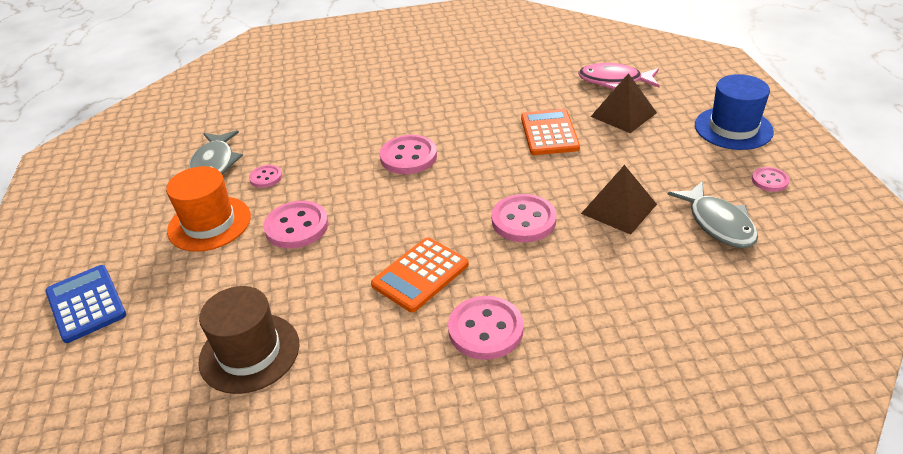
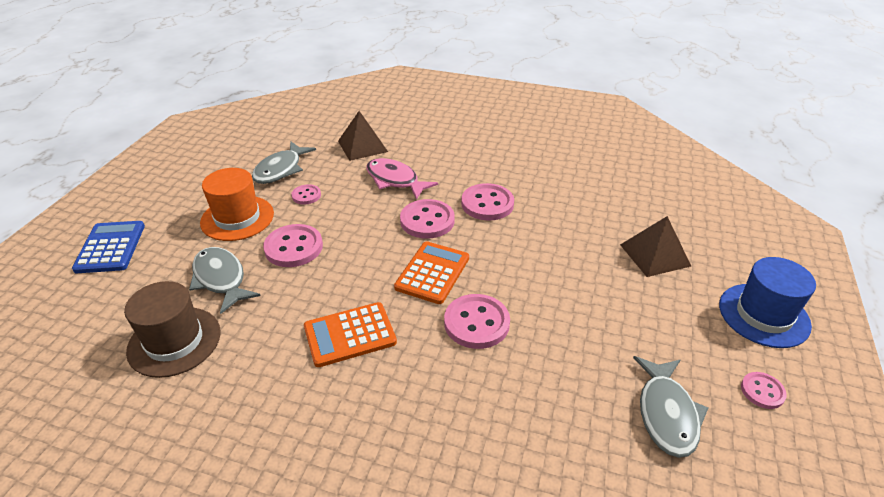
camera: 25 degrees right, 0 degrees up
pink button [448,296,524,360] -> pink button moved to [461,183,514,220]
orange calculator [521,109,580,155] -> orange calculator moved to [394,241,469,304]
pink fish [578,63,659,89] -> pink fish moved to [366,158,438,200]
brown pyramid [581,165,657,235] -> brown pyramid moved to [338,111,388,161]
none -> grey fish [189,247,260,314]

